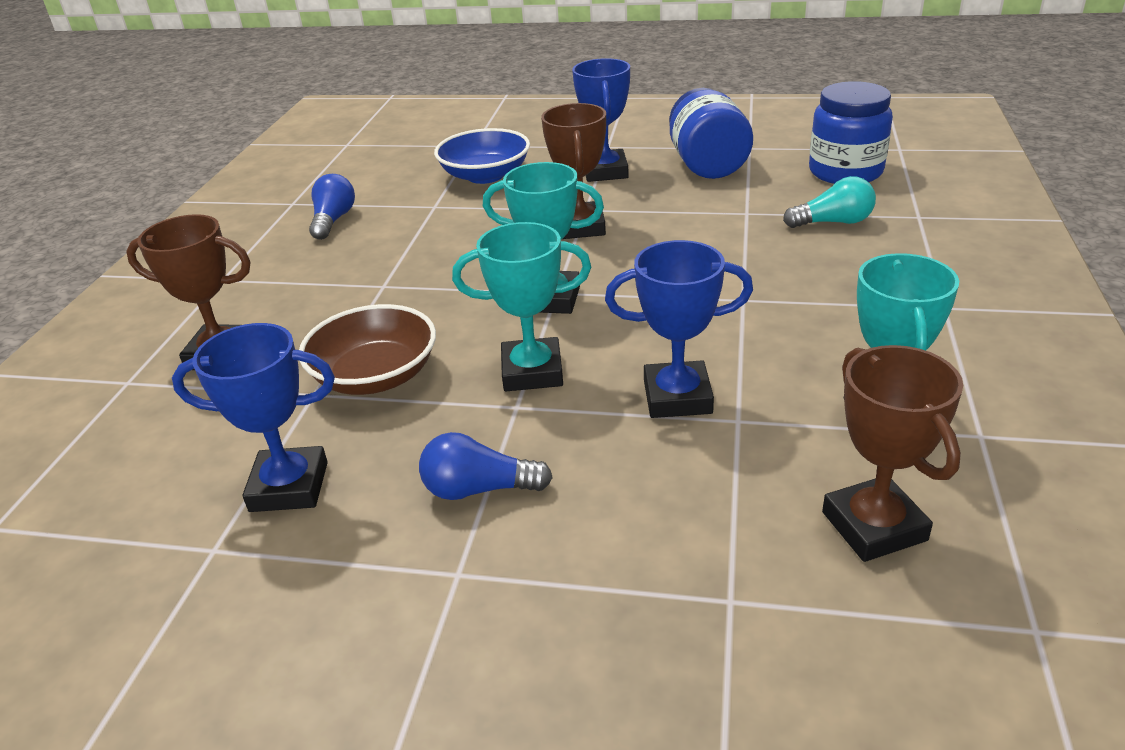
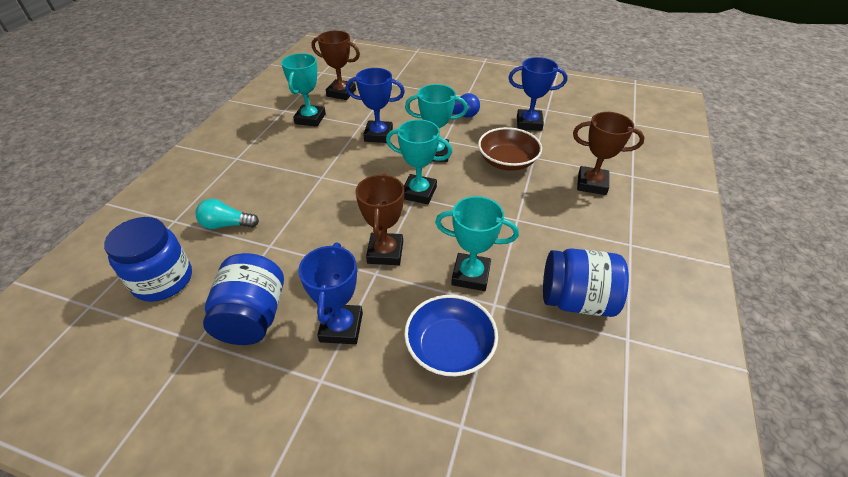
camera: 175 degrees left, 10 degrees up
blue light bulb [309,174,355,240] -> blue jar [543,248,629,317]
brown trophy [822,345,963,562] -> brown trophy turned 60 degrees counterclockwise [312,30,360,100]
none -> turquoise trophy [435,196,519,291]

